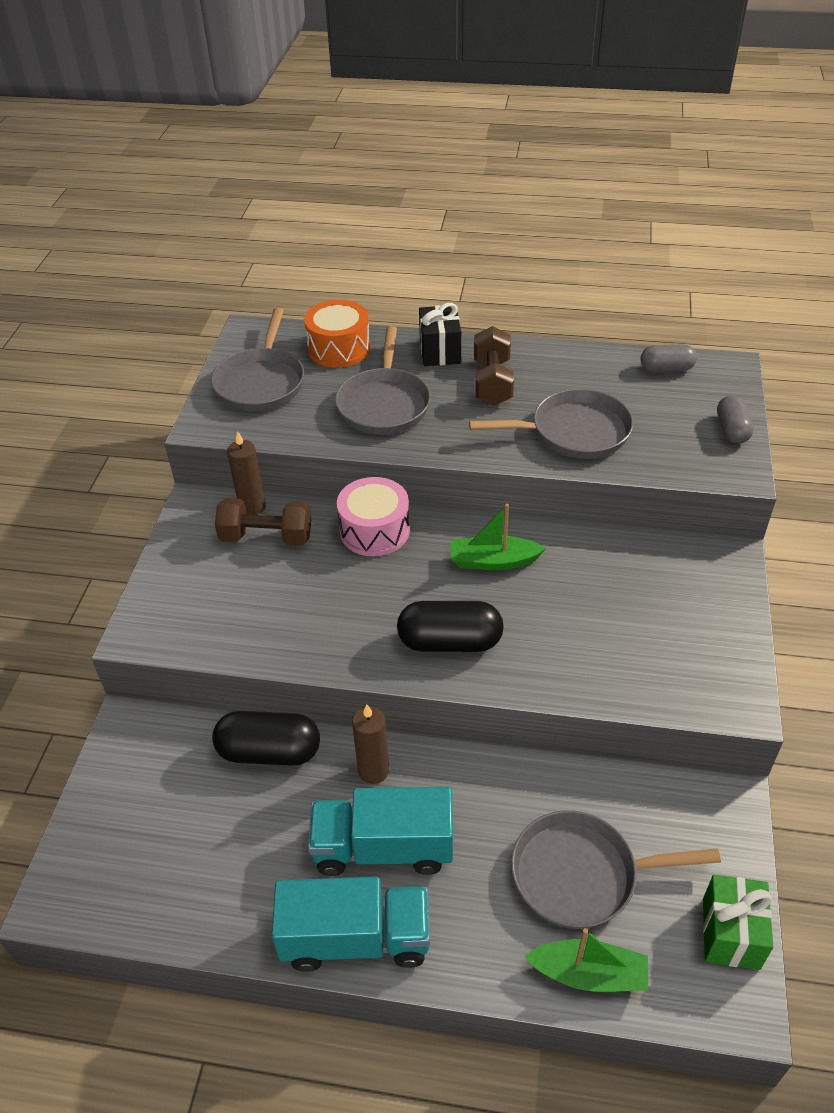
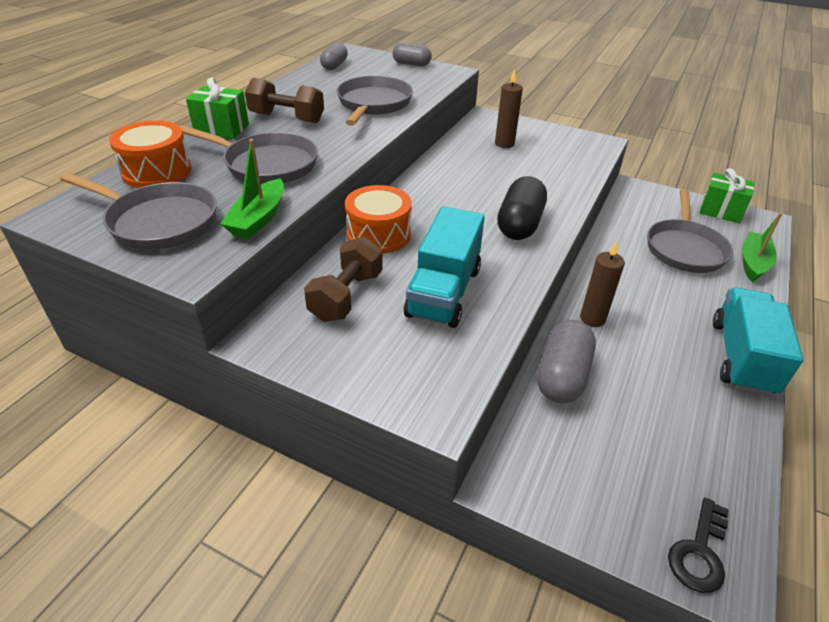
camera: 75 degrees left, 5 degrees down
black capsule [212,711,320,766] -> grey capsule [537,320,596,403]
brown candle [227,431,266,515] -> brown candle moved to [495,70,523,148]
turquoise truck [308,787,453,876] -> turquoise truck moved to [404,206,485,328]
pink drum [337,477,410,556] -> orange drum [345,185,412,254]
black gift [419,303,461,366] -> green gift [186,77,249,139]
green boat [450,504,546,570] -> green boat moved to [220,139,284,239]
none -> black key [668,498,729,593]

